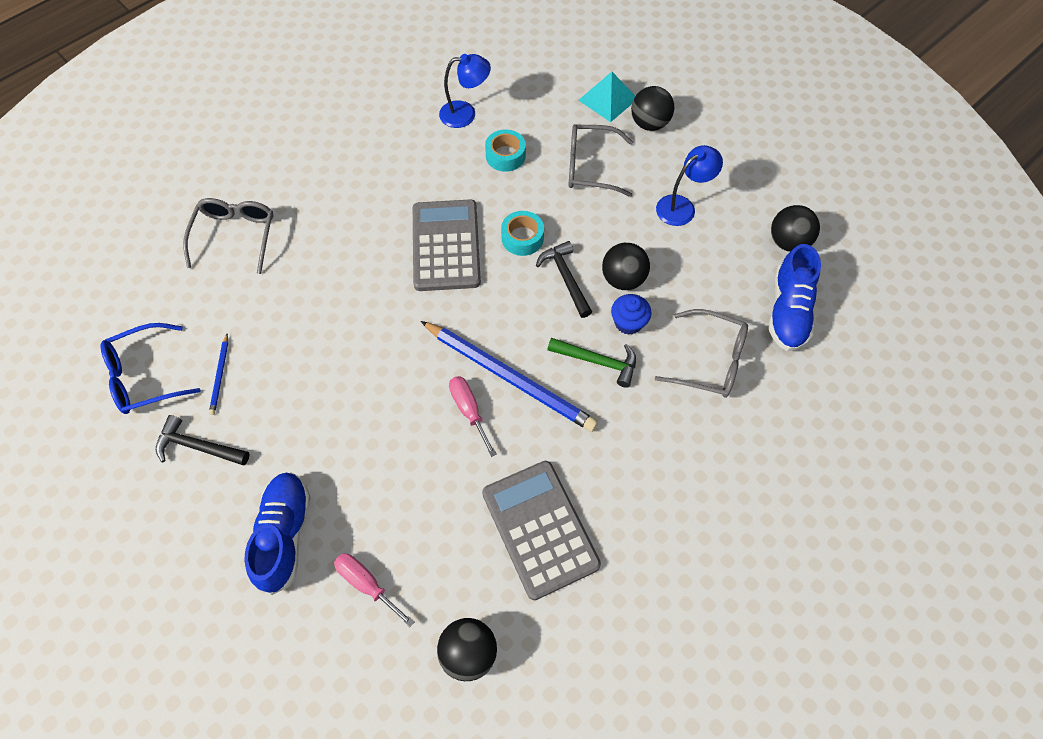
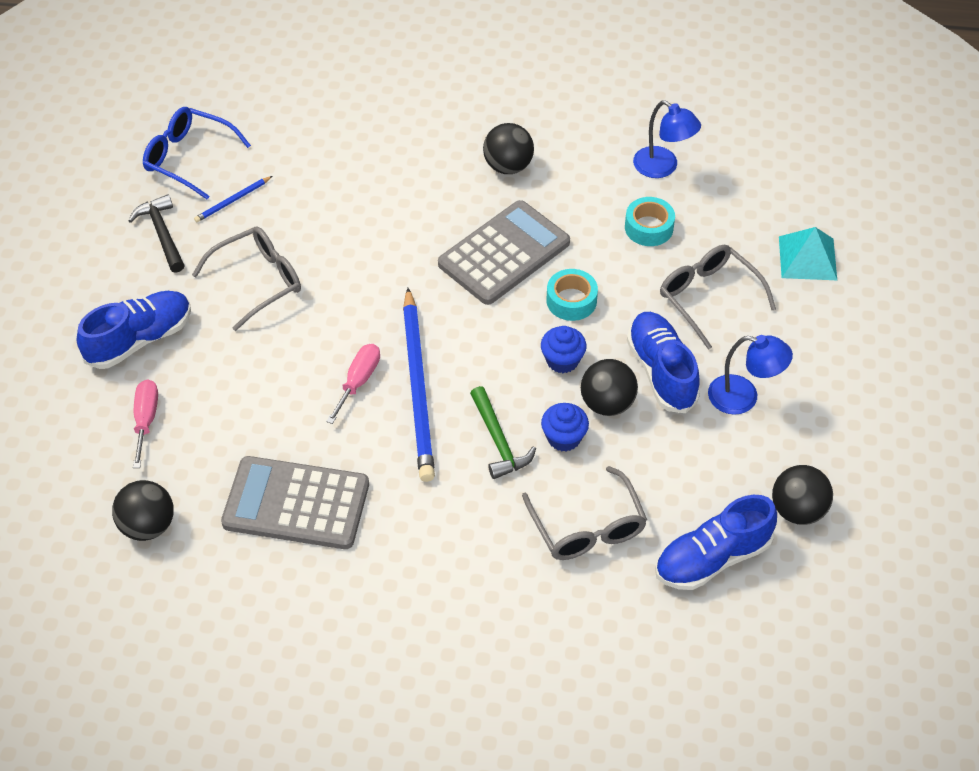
camera: 50 degrees right, 10 degrees down
grey glasses [183,198,274,274] -> grey glasses moved to [192,227,301,331]
grey calculator [482,461,601,600] -> grey calculator turned 105 degrees counterclockwise [221,456,369,549]
black hammer [536,241,592,318] -> blue cupcake [541,326,587,373]
black ball [631,86,674,131] -> black ball moved to [483,123,534,174]
none -> blue shoe [627,312,700,413]

